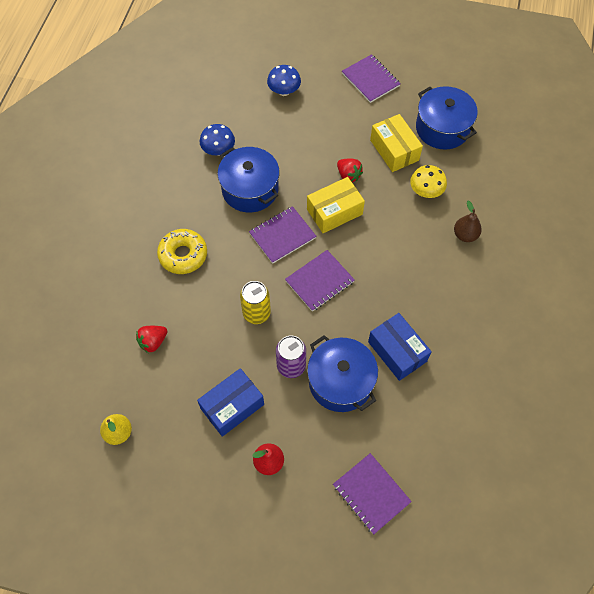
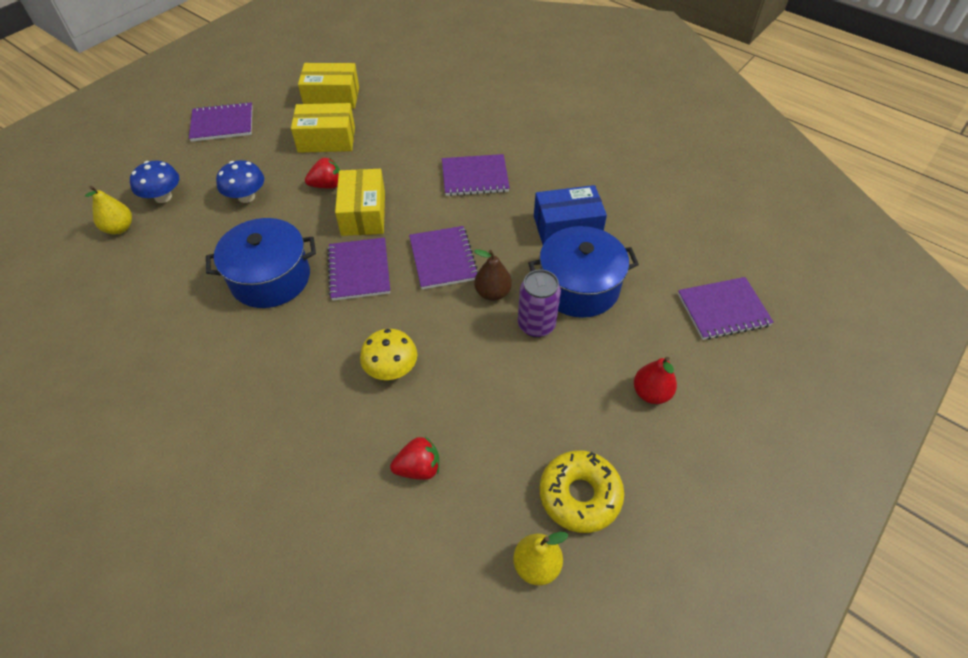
camera: 65 degrees left, 10 degrees down
red strawberry [136,326,167,353] -> red strawberry turned 90 degrees counterclockwise [390,437,439,480]
yellow donut [157,229,207,274] -> yellow donut moved to [539,451,624,533]
blue box [197,368,264,437] -> none
blue mushroom [200,124,235,156] -> blue mushroom moved to [216,160,264,203]
yellow can [240,281,271,324] -> none
yellow mushroom [410,165,447,198] -> yellow mushroom moved to [360,329,417,380]
blue pot [416,86,478,150] -> yellow box [298,63,359,109]
brown pear [454,201,482,242] -> brown pear moved to [474,249,512,301]
none -> yellow pear [85,186,132,235]
none -> purple notebook [442,154,510,196]

